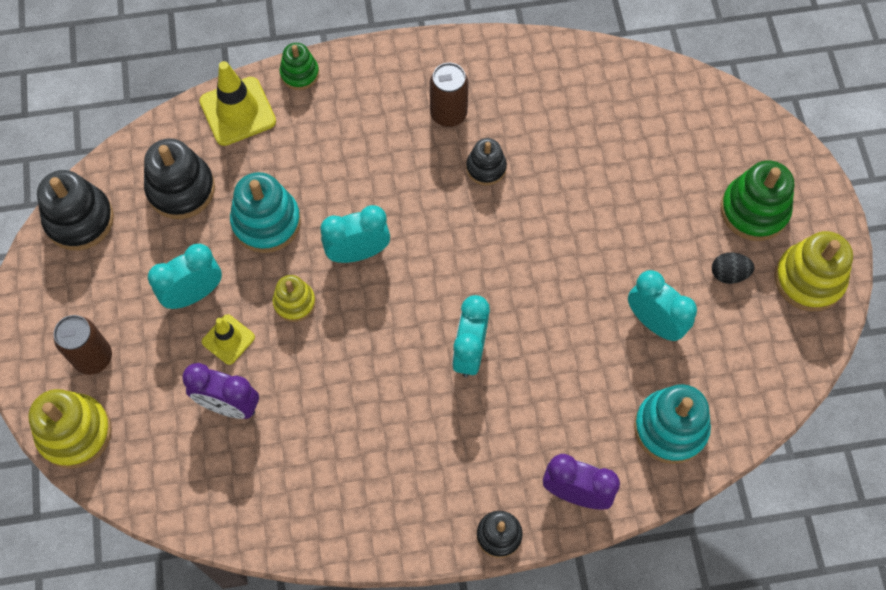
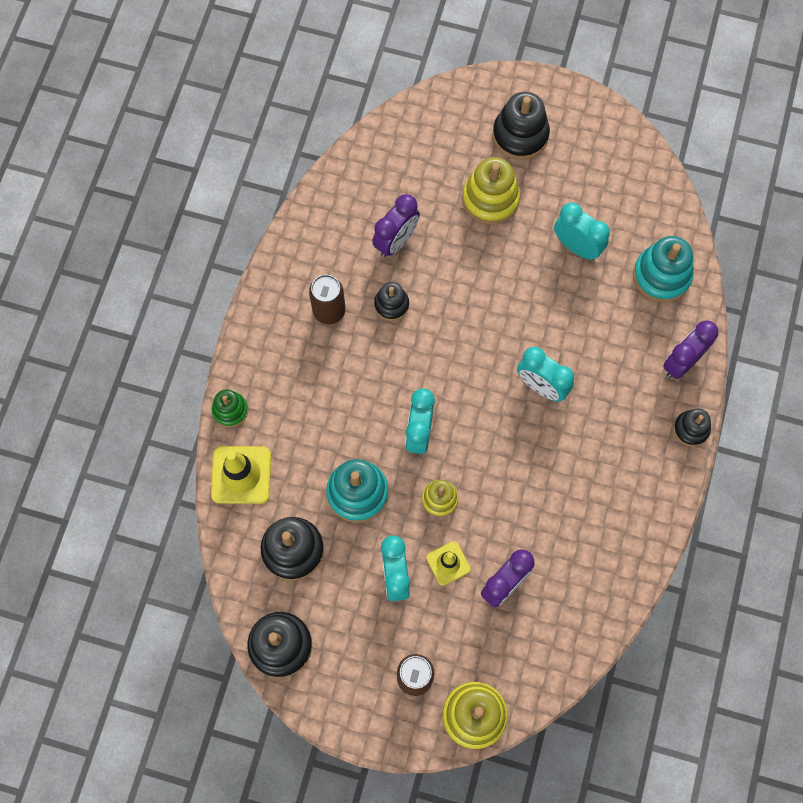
camera: 65 degrees left, 5 degrees up
turquoise clock [628,270,697,341] -> turquoise clock turned 60 degrees clockwise [554,202,610,260]
black egg [712,252,754,284] -> none
green stacking toy [721,160,794,241] -> black stacking toy [493,92,550,160]
yellow stacking toy [774,231,853,311] -> yellow stacking toy moved to [462,157,520,225]
none -> purple clock [372,194,420,257]

